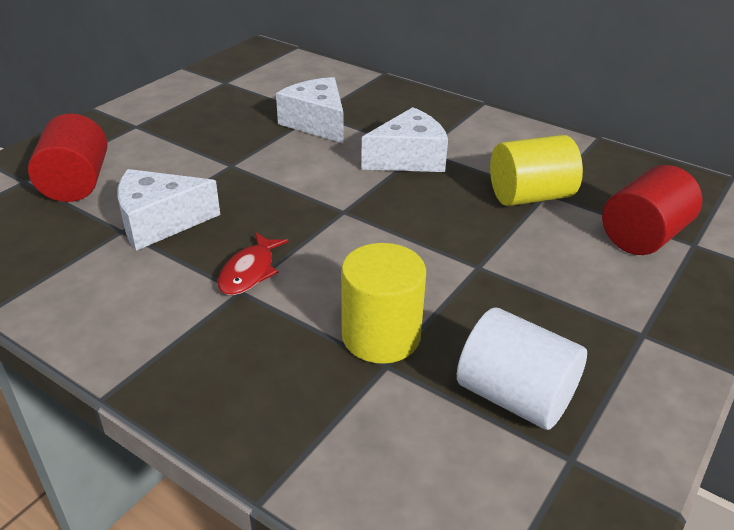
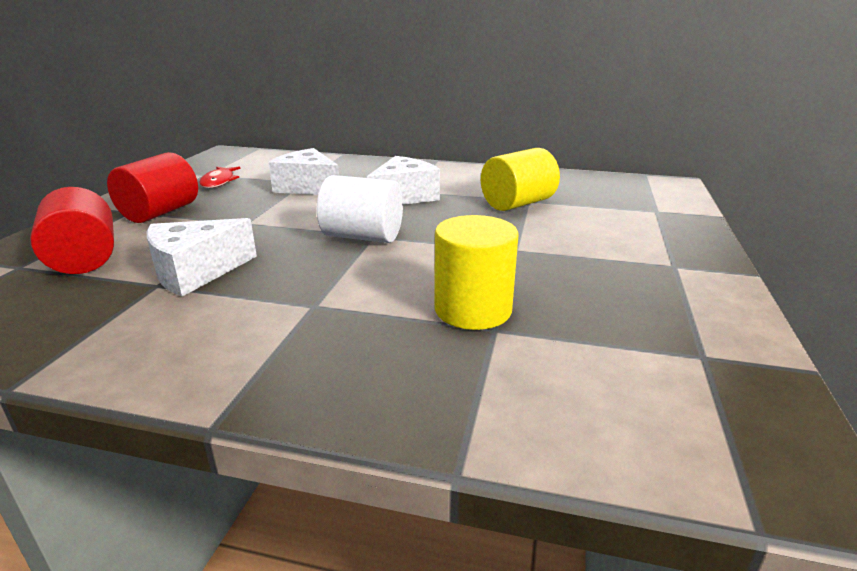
camera: 20 degrees left, 10 degrees down
red fish [218,232,288,295] -> red fish moved to [199,167,241,188]
white cylinder [457,308,587,430] -> white cylinder moved to [317,175,403,243]
red cylinder [602,165,702,255] -> red cylinder moved to [107,152,198,223]

